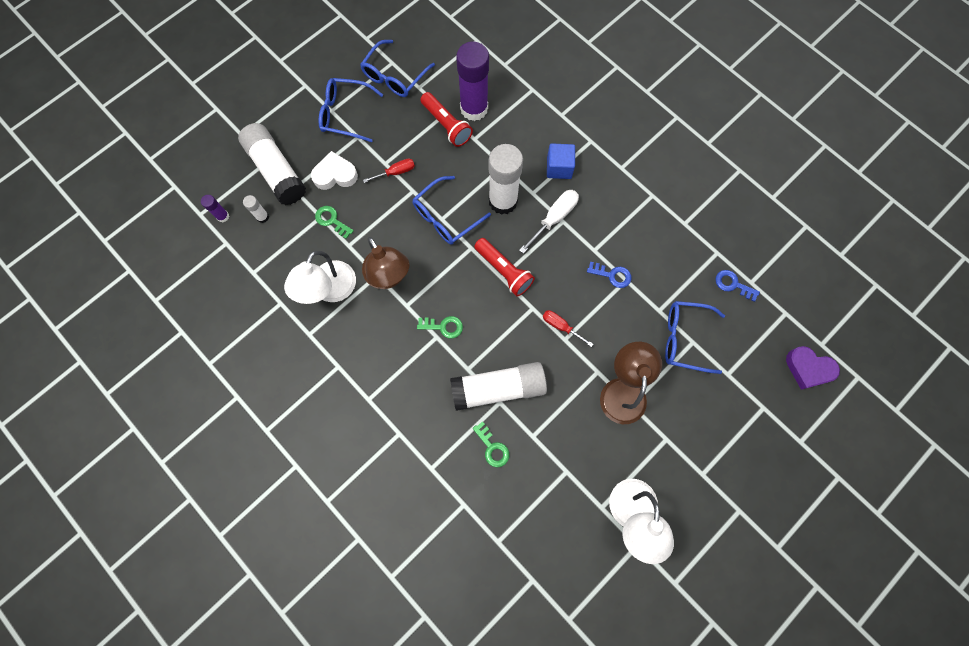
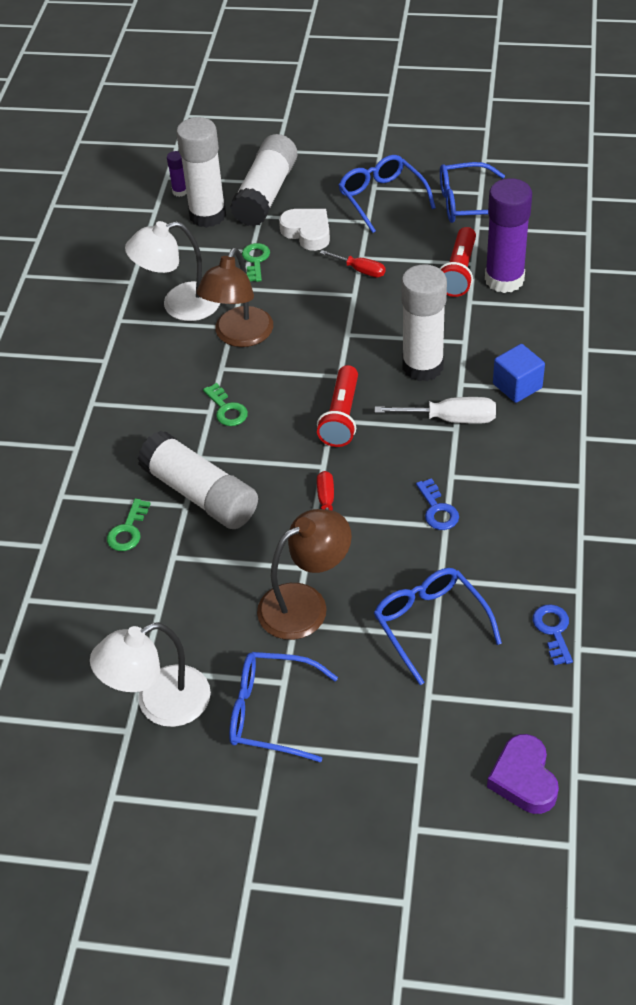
camera: 55 degrees right, 25 degrees down
white glue stick [243,195,269,223] -> white glue stick [176,117,226,228], size x2.33
blue glasses [412,176,491,244] -> blue glasses moved to [229,652,338,762]

